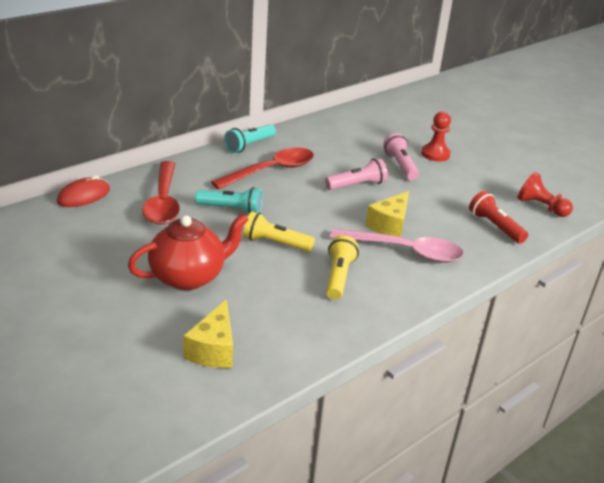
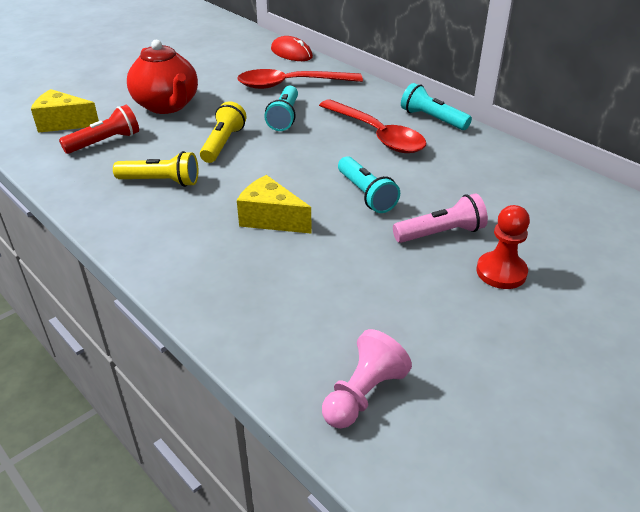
camera: 90 degrees right, 5 degrees up
pink flashlight [325,158,388,190] -> turquoise flashlight [338,156,400,213]
pink spoon [330,228,464,262] -> none
red flashlight [469,191,528,244] -> red flashlight moved to [59,105,139,154]
red pawn [518,172,573,217] -> pink pawn [322,329,412,429]

